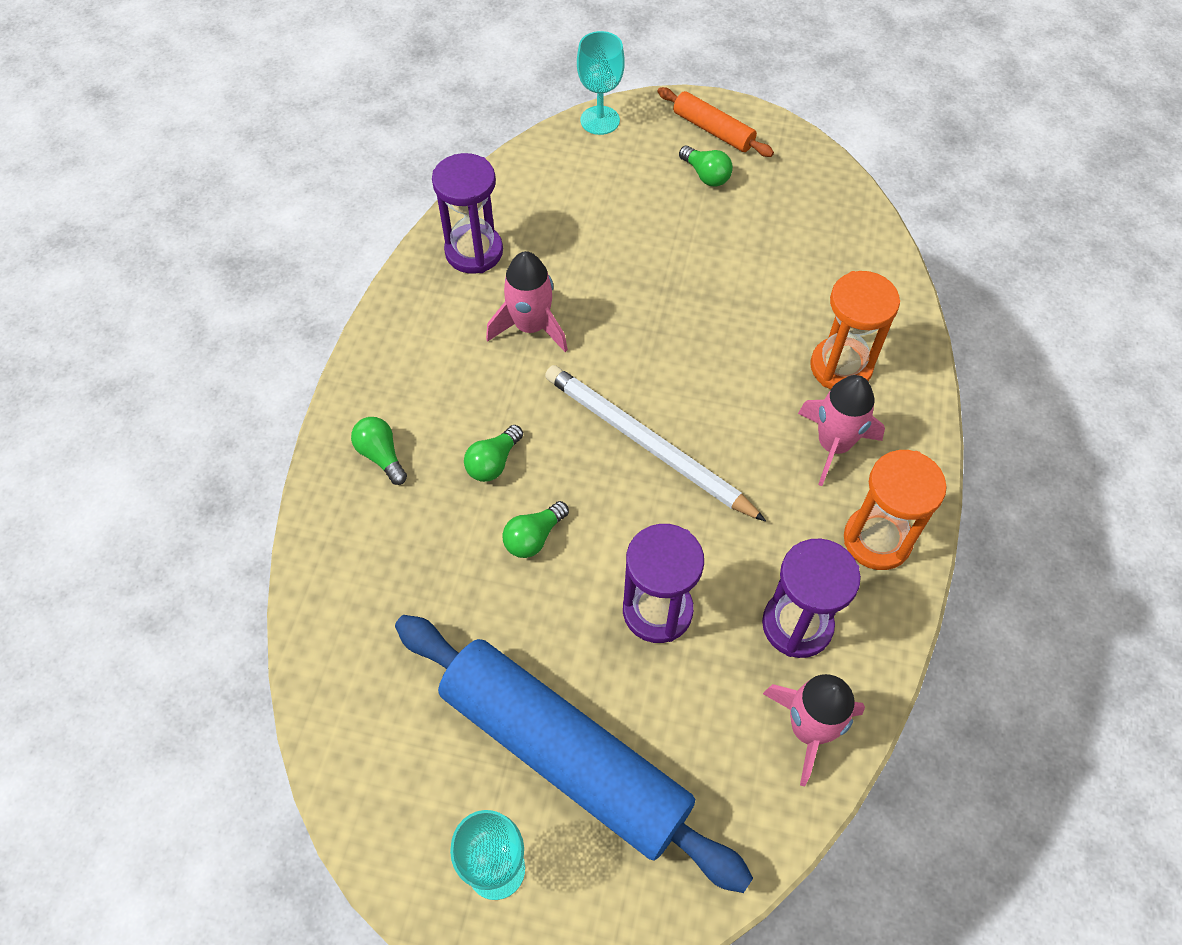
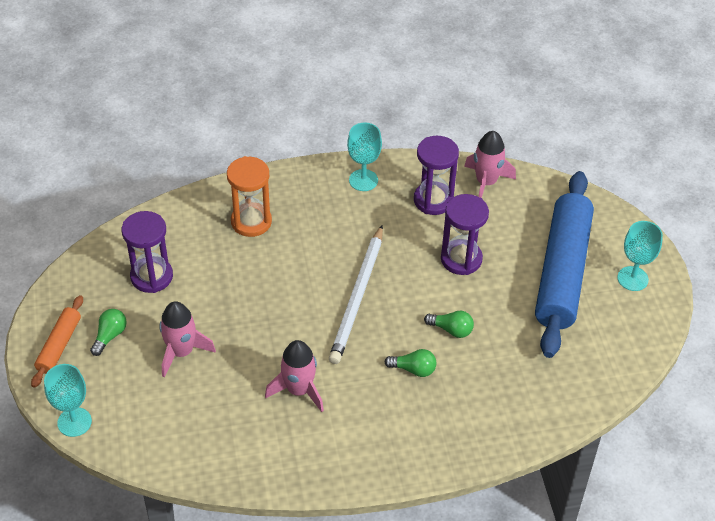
camera: 115 degrees left, 10 degrees down
green light bulb [351,417,407,485] -> none
purple hourglass [432,153,503,274] -> purple hourglass moved to [122,211,173,293]
pink rocket [798,375,885,486] -> pink rocket moved to [159,301,216,377]
orange hourglass [844,450,947,570] -> turquoise goblet [347,122,382,191]

